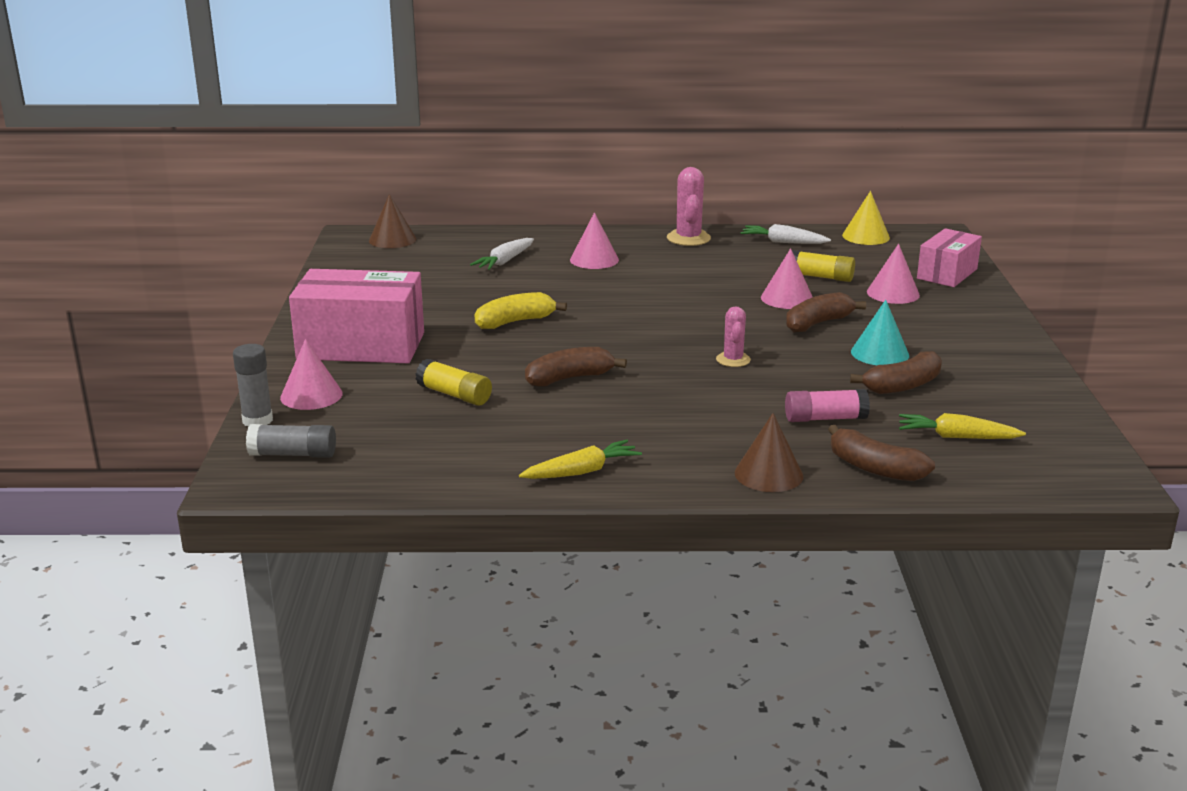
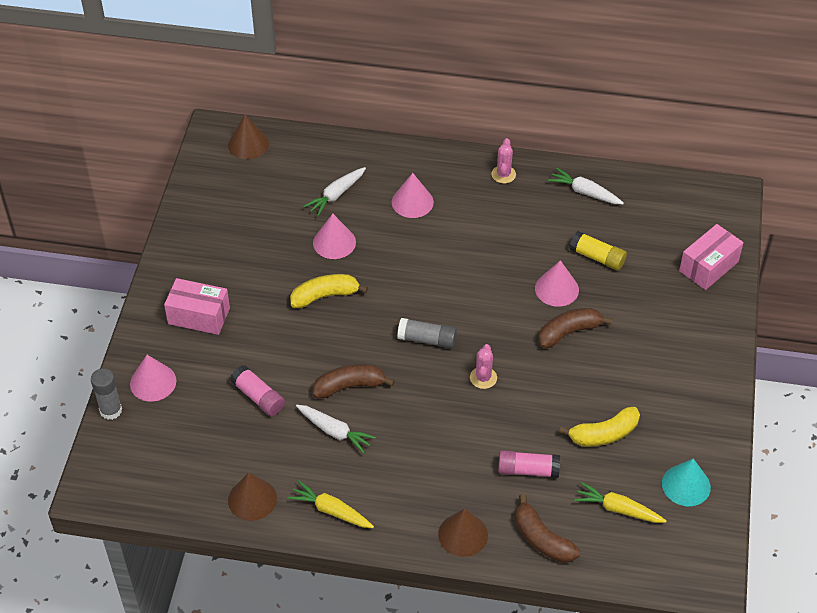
camera: 10 degrees right, 25 degrees up
grey glue stick [246,424,336,458] -> grey glue stick moved to [397,318,457,349]
pink box [289,269,424,363] -> pink box [164,278,230,335], size x0.60
yellow glue stick [416,359,492,406] -> pink glue stick [230,365,285,416]
yellow carrot [519,440,642,479] -> yellow carrot turned 135 degrees counterclockwise [288,481,374,528]
pink cactus [667,167,711,246] -> pink cactus [491,138,516,183], size x0.63
yellow cone [842,191,890,245] -> none
brown banana [850,351,942,394] -> yellow banana [559,407,640,447]
turquoise cone [851,300,909,365] -> turquoise cone moved to [662,459,711,506]
pink cone [867,244,920,304] -> pink cone moved to [313,214,356,259]
none -> brown cone [228,473,277,521]
none -> white carrot [296,405,376,454]

